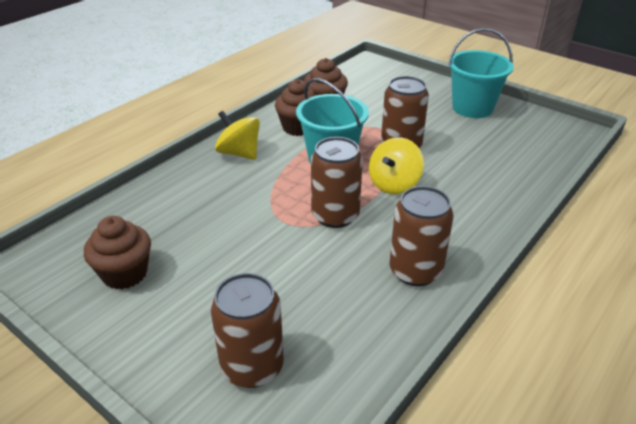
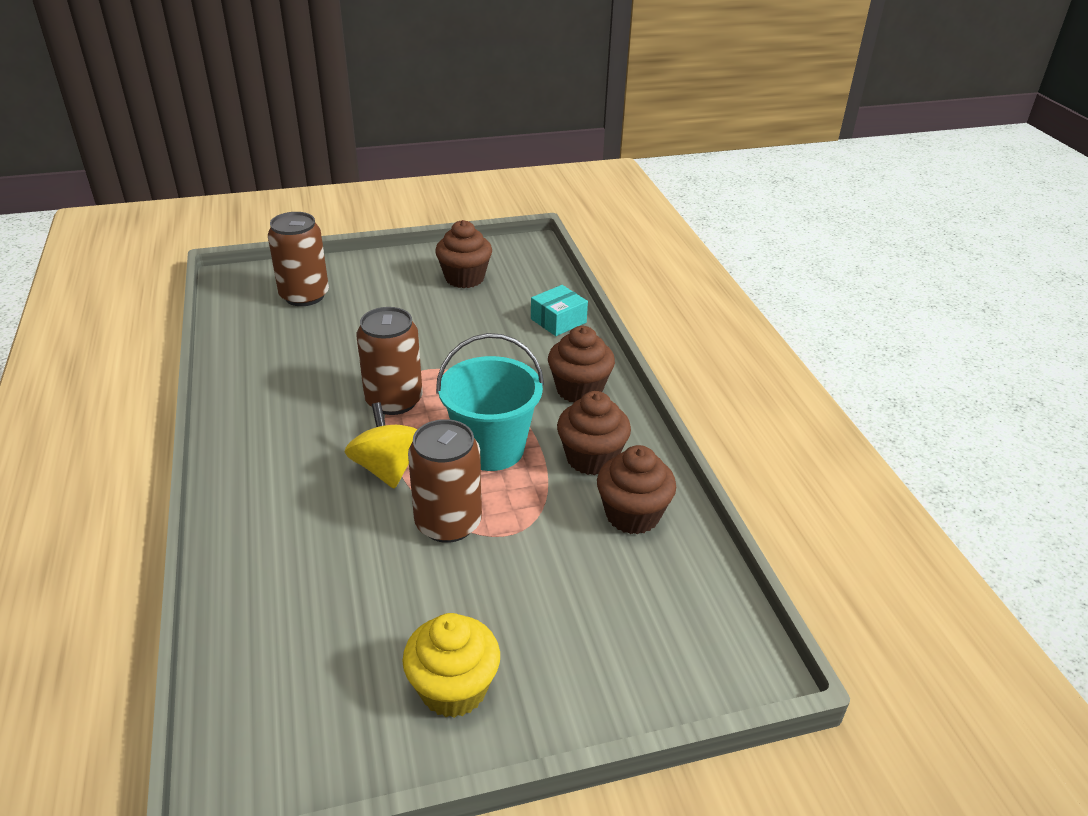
camera: 125 degrees right, 0 degrees up
yellow spinning top [215,111,260,160] -> brown cupcake [548,326,615,402]
brown can [389,186,454,286] -> none
turquoise bucket [448,28,514,118] -> yellow cupcake [402,613,500,718]
none -> turquoise box [531,285,588,336]

